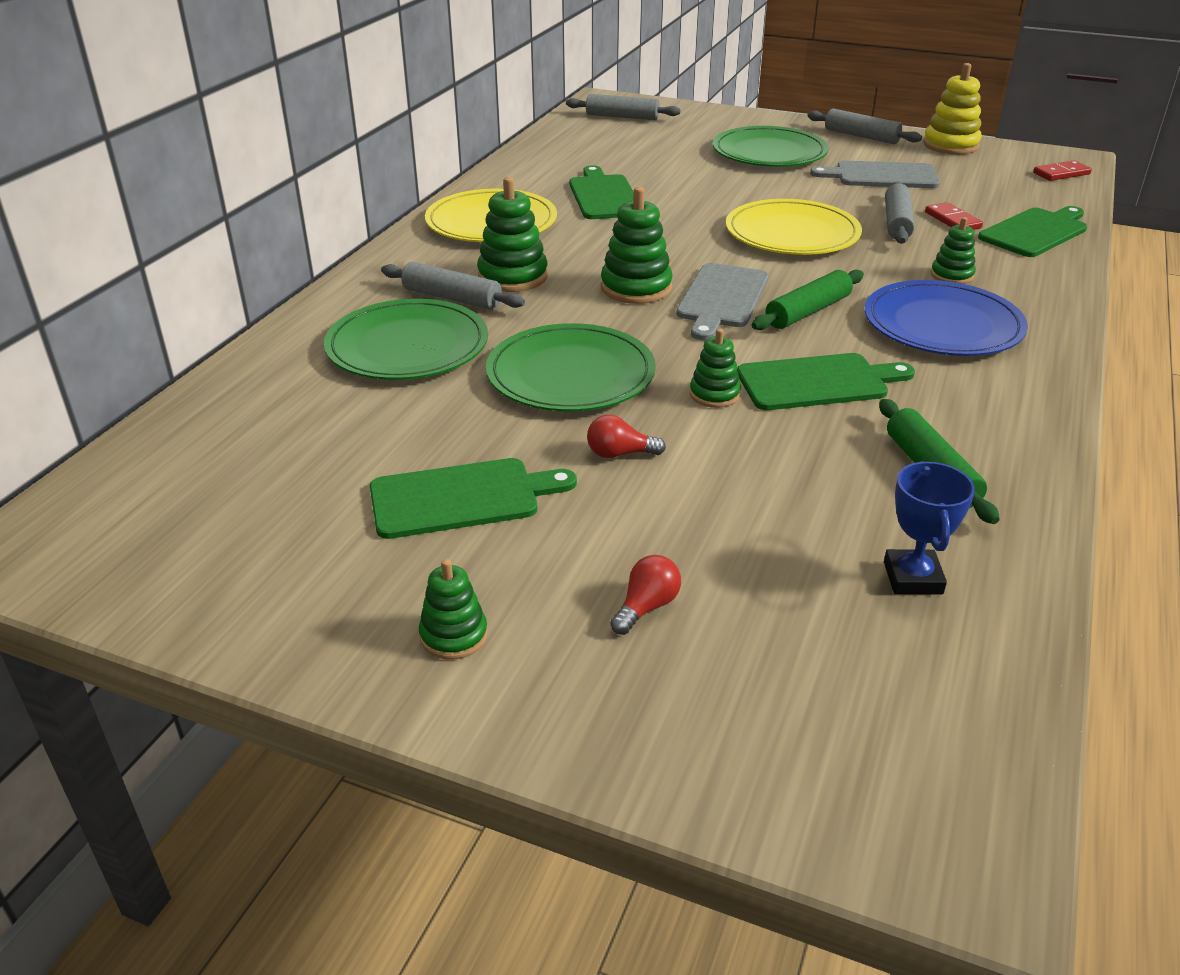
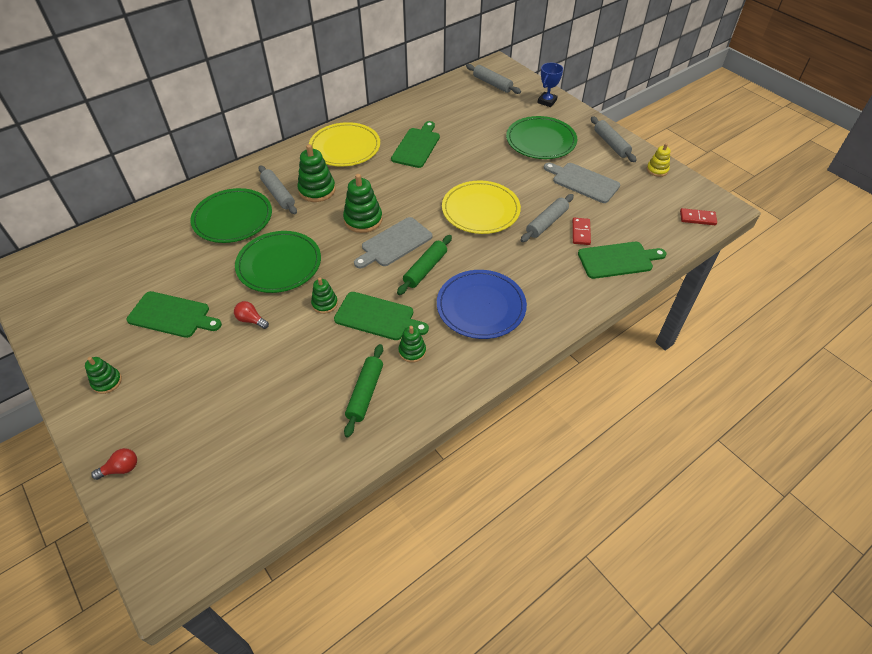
camera: 30 degrees right, 15 degrees up
red light bulb [610,555,681,635] -> red light bulb moved to [91,448,137,480]
green rolling pin [752,270,864,330] -> green rolling pin turned 45 degrees counterclockwise [397,235,452,295]
blue trophy [884,461,975,594] -> blue trophy moved to [538,63,563,107]
yellow stacking toy [923,63,982,155] -> yellow stacking toy [647,143,671,177], size x0.60
green stacking toy [931,217,976,284] -> green stacking toy moved to [399,326,426,363]

